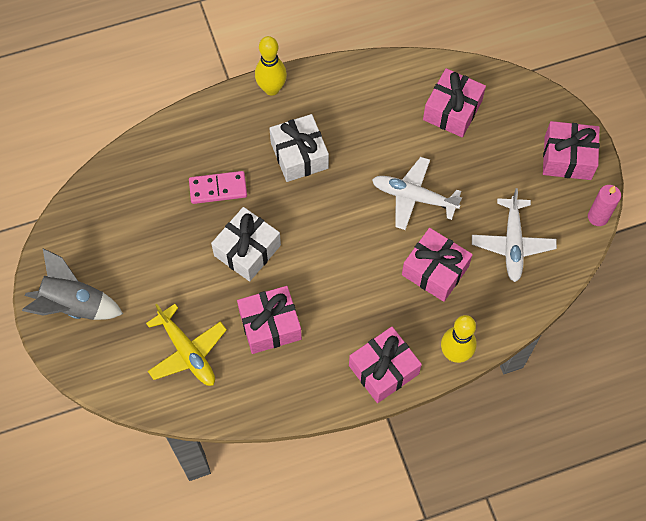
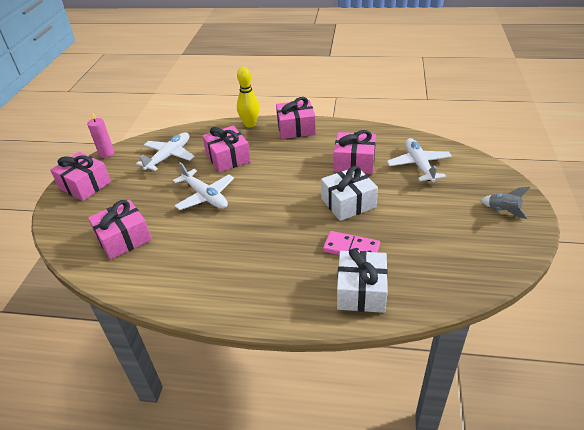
camera: 150 degrees left, 25 degrees down
grey rocket [22,248,123,320] -> grey rocket [480,187,530,219], size x0.56
yellow plane [146,304,227,386] -> white plane [387,138,452,182]
yellow bowling pin [255,36,287,96] -> none
white gift [270,114,329,182] -> white gift moved to [337,248,388,313]

